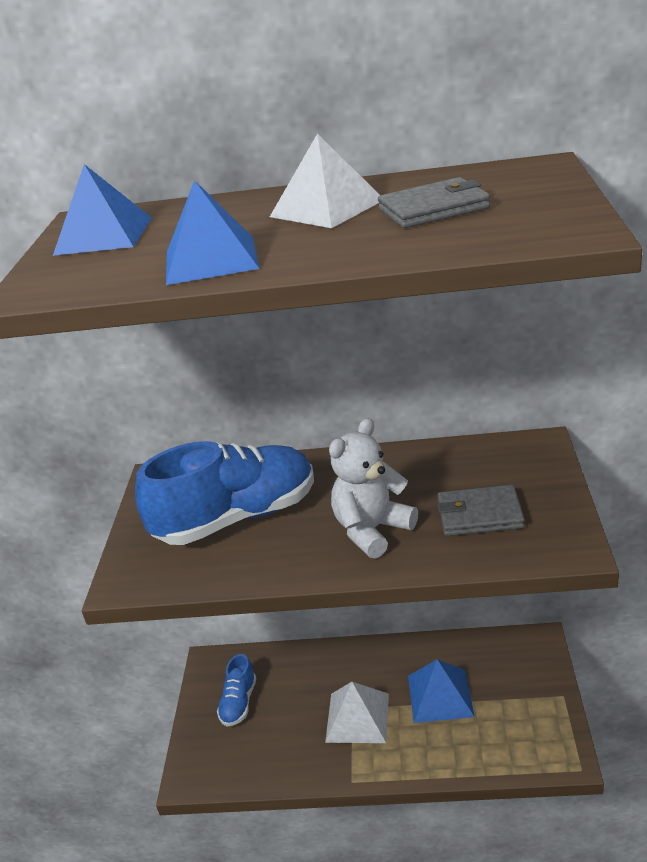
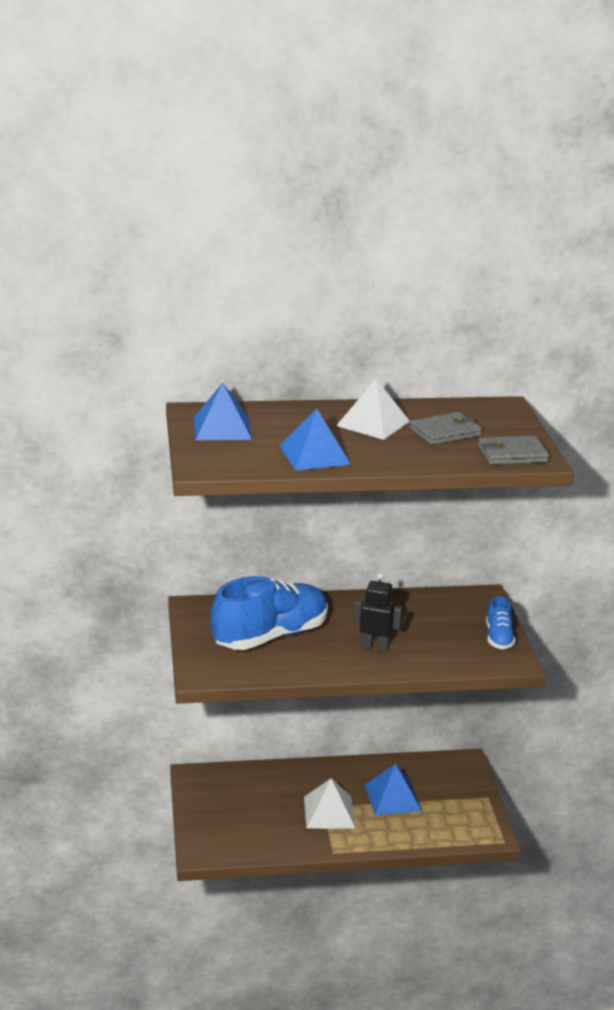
camera: 15 degrees left, 5 degrees down
blue shoe [217,654,256,727] -> blue shoe moved to [486,596,515,649]
white teddy bear [329,418,418,559] -> black robot [353,573,402,652]
grey wallet [437,485,525,536] -> grey wallet moved to [478,436,549,465]

